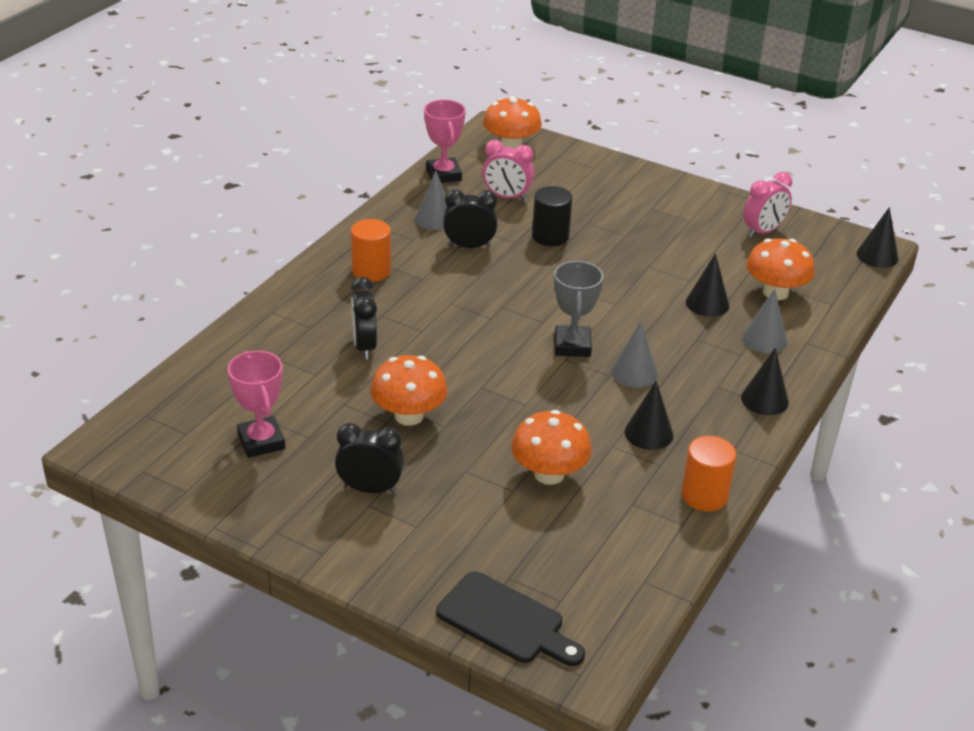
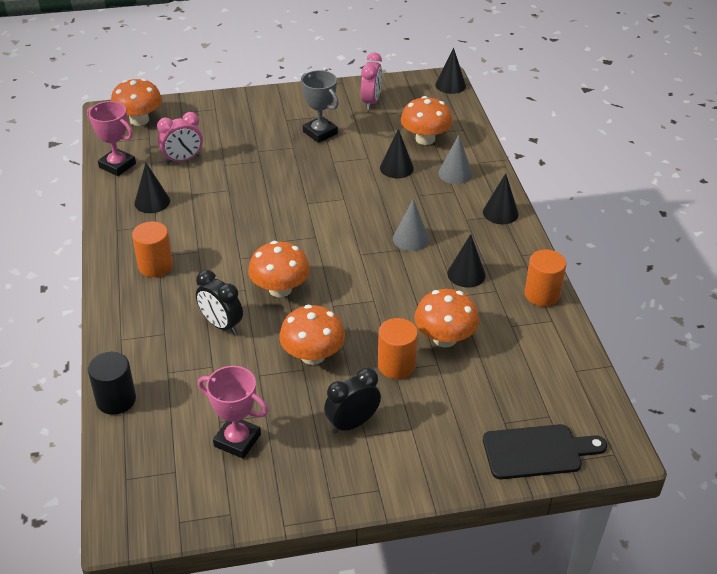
camera: 40 degrees left, 5 degrees up
grey cone [415,170,447,230] -> black cone [134,163,170,213]
black clock [443,189,498,248] -> none
black cylinder [532,186,572,246] -> black cylinder moved to [88,352,136,415]
grey trophy [554,261,603,357] -> grey trophy moved to [301,70,339,143]
none -> orange mushroom [248,241,310,298]
none -> orange cylinder [378,318,418,379]

